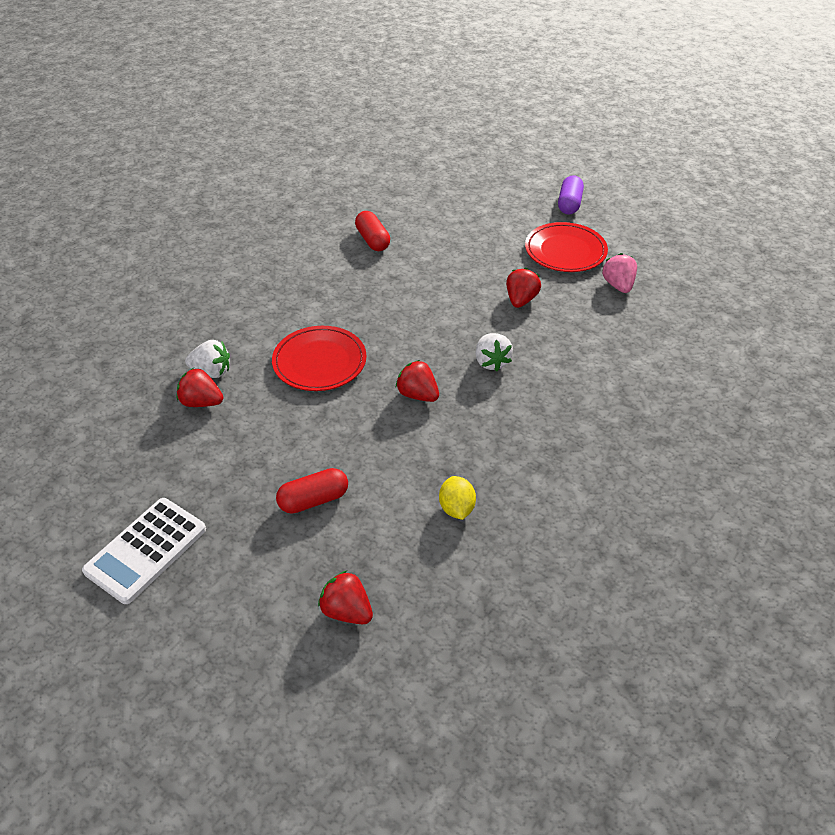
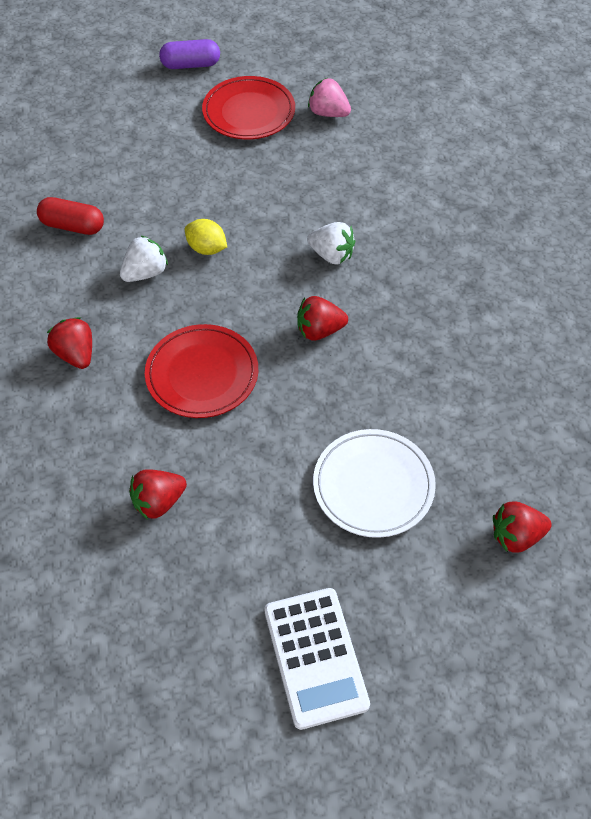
camera: 50 degrees left, 10 degrees up
white strawberry [185,340,230,378] -> white strawberry moved to [120,235,168,282]
red capsule [276,468,348,514] -> white plate [313,429,436,538]
yellow lemon [439,476,476,520] -> yellow lemon moved to [185,219,227,255]
red strawberry [506,268,541,308] -> red strawberry moved to [47,317,92,369]
purple capsule [558,175,584,214] -> purple capsule turned 60 degrees counterclockwise [159,39,220,69]

